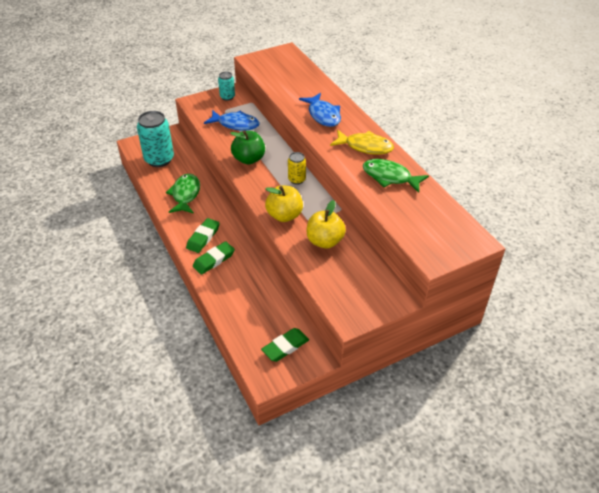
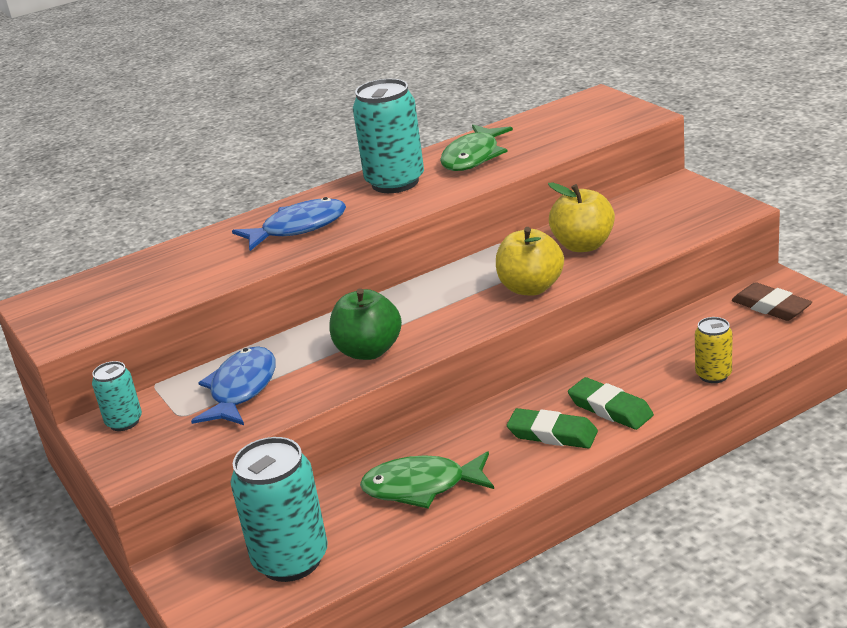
camera: 90 degrees left, 15 degrees down
green eraser [261,328,309,362] -> brown eraser [732,282,812,321]
yellow can [288,152,306,185] -> yellow can moved to [695,317,733,383]
yellow fish [330,130,394,155] -> turquoise can [353,79,424,193]

